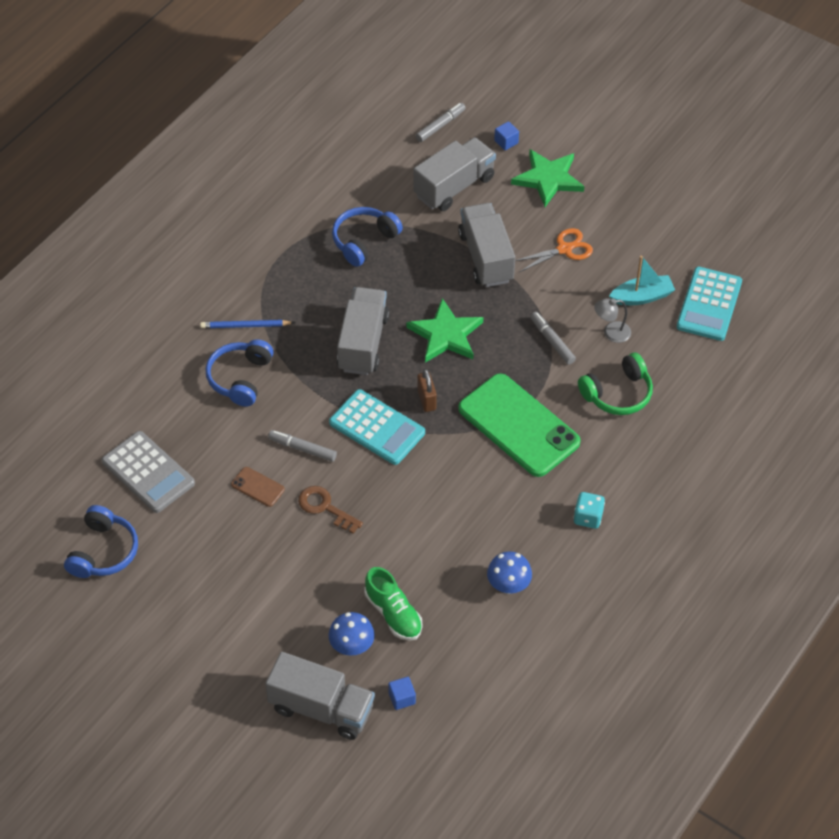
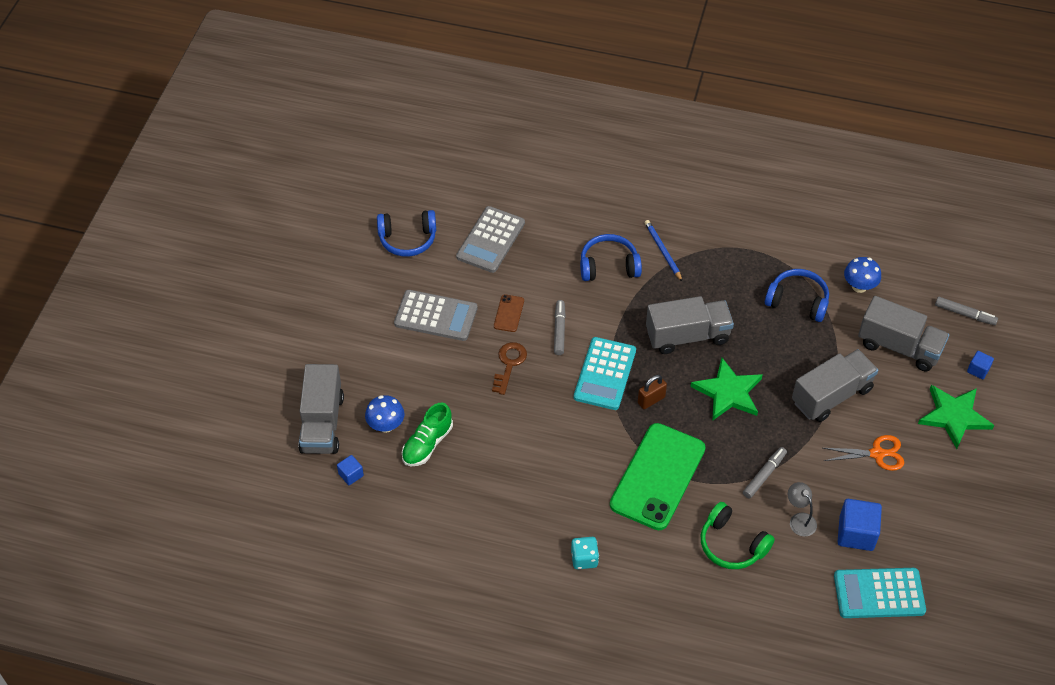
camera: 70 degrees right, 0 degrees up
blue mushroom [487,551,532,594] -> blue mushroom moved to [844,257,881,293]
orange scissors [515,228,593,272] -> orange scissors turned 45 degrees counterclockwise [823,435,904,471]
turquoise boat [609,256,675,305] -> blue cube [838,499,882,551]
none -> grey calculator [394,290,478,341]

